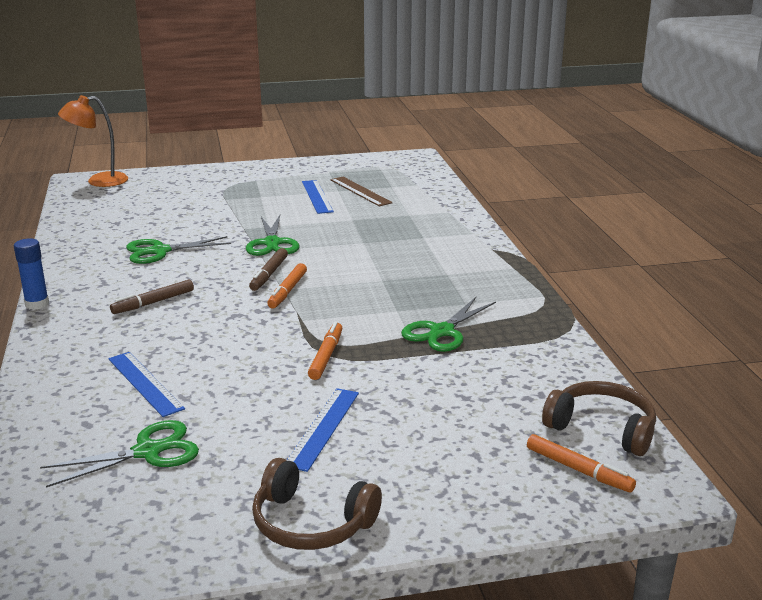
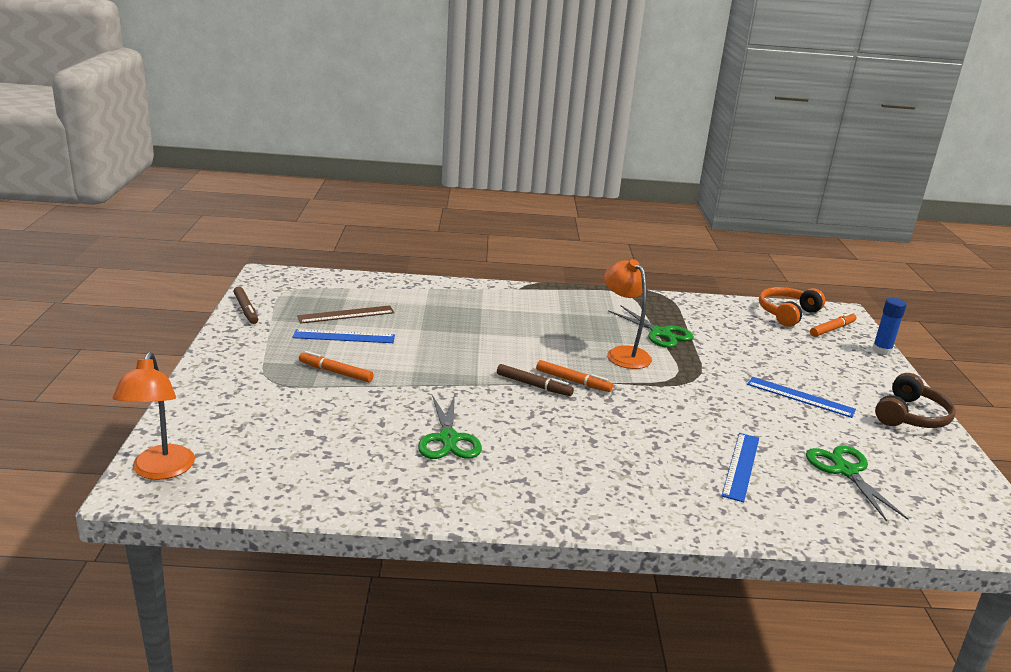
camera: 80 degrees left, 0 degrees up
blue glue stick [14,238,49,310] -> blue glue stick moved to [872,298,907,355]
blue ruler [108,352,185,417] -> blue ruler turned 45 degrees counterclockwise [722,433,759,502]
brown marker [110,279,194,314] -> brown marker moved to [233,287,258,324]
green scissors [246,215,299,256] -> none
orange marker [308,322,342,380] -> orange marker moved to [299,351,374,382]
brown headphones [542,381,656,456] -> orange headphones [759,287,825,327]
none -> orange lamp [604,259,652,369]

